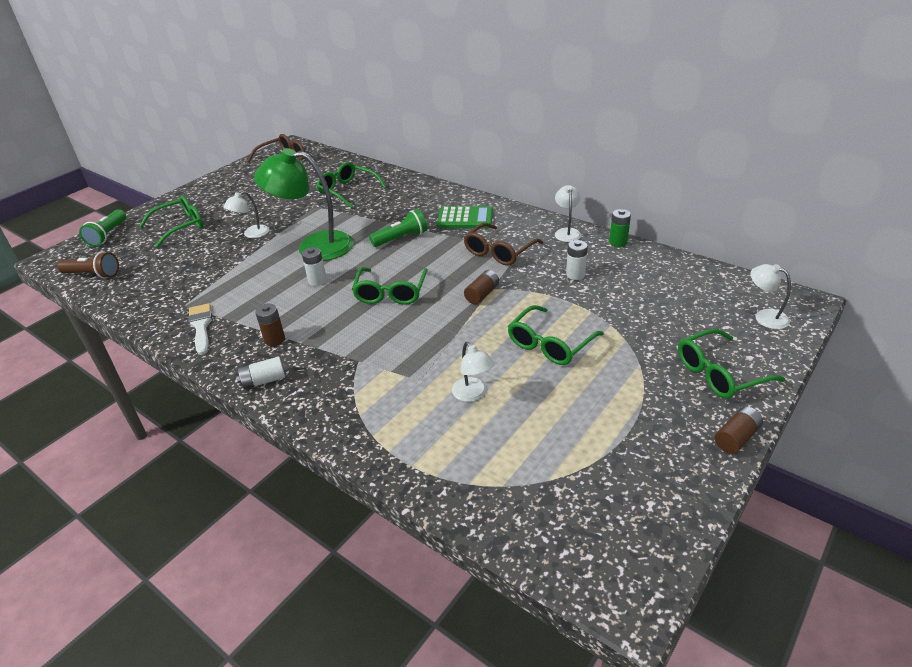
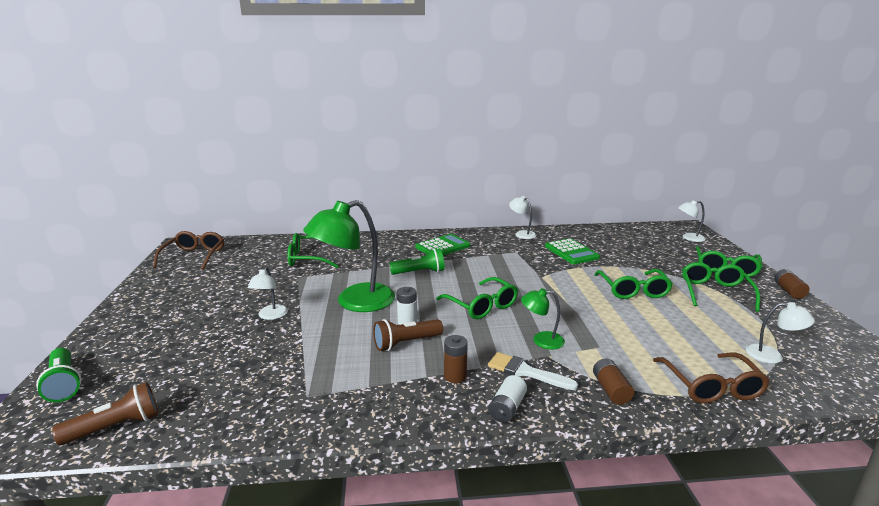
camera: 45 degrees left, 15 degrees down
green glasses [139,196,203,248] -> green glasses moved to [682,262,760,312]
white brush [188,303,212,355] -> white brush moved to [488,352,578,390]
green flashlight [369,209,427,247] -> green flashlight turned 60 degrees clockwise [389,248,445,275]
white lamp [452,342,494,402] -> white lamp moved to [746,302,815,364]
brown glasses [464,223,543,266] -> brown glasses moved to [653,353,770,403]
brown battery [464,270,499,304] -> brown battery moved to [593,358,634,405]
white battery [566,240,588,280] -> green calculator [545,238,600,264]
green battery [609,209,631,247] -> none
none -> brown flashlight [373,319,443,351]
none -> green lamp [521,288,565,350]

